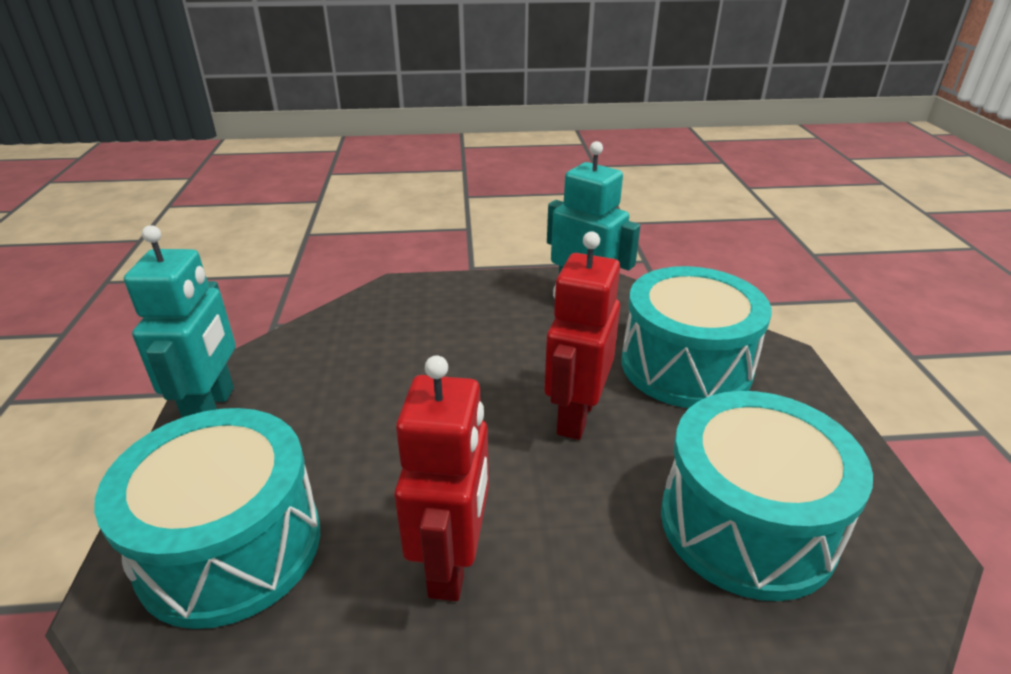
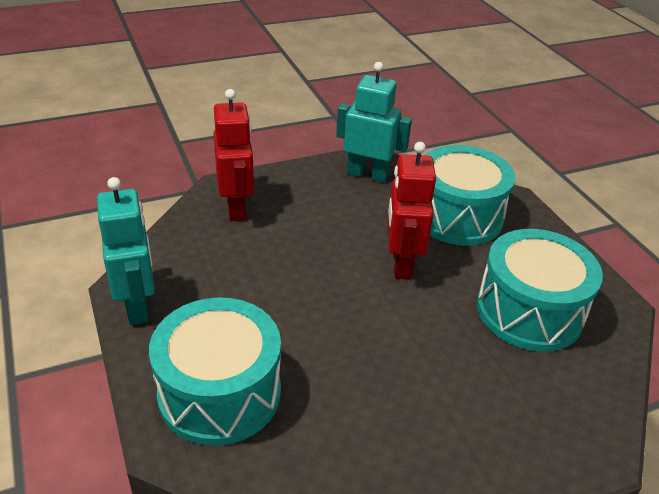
camera: 20 degrees left, 5 degrees up
red robot [394,355,489,601] -> red robot moved to [214,89,254,221]

